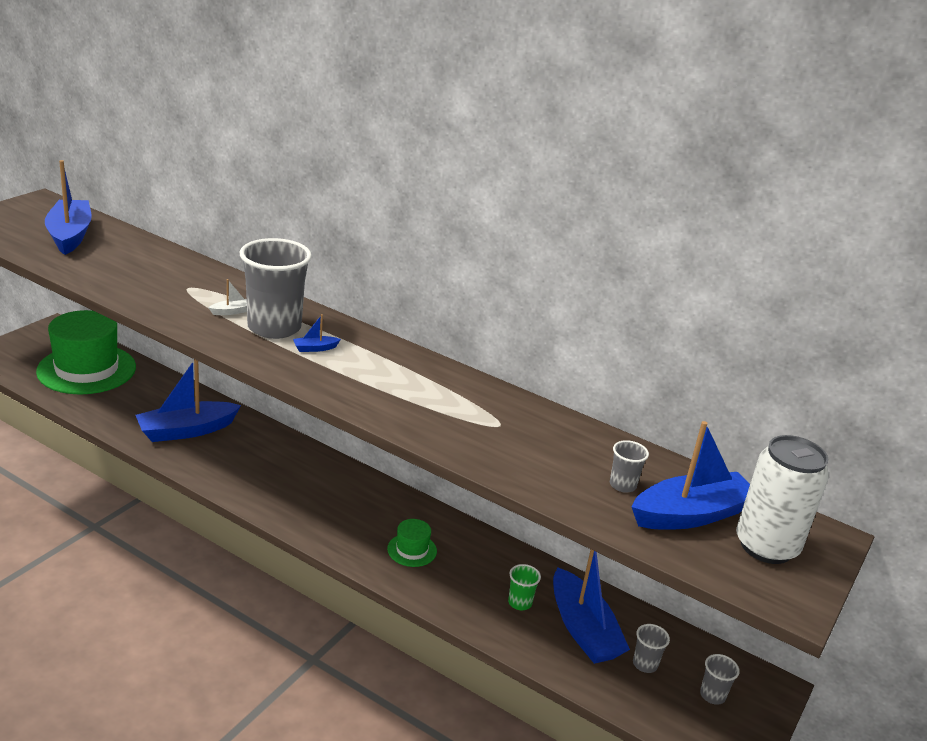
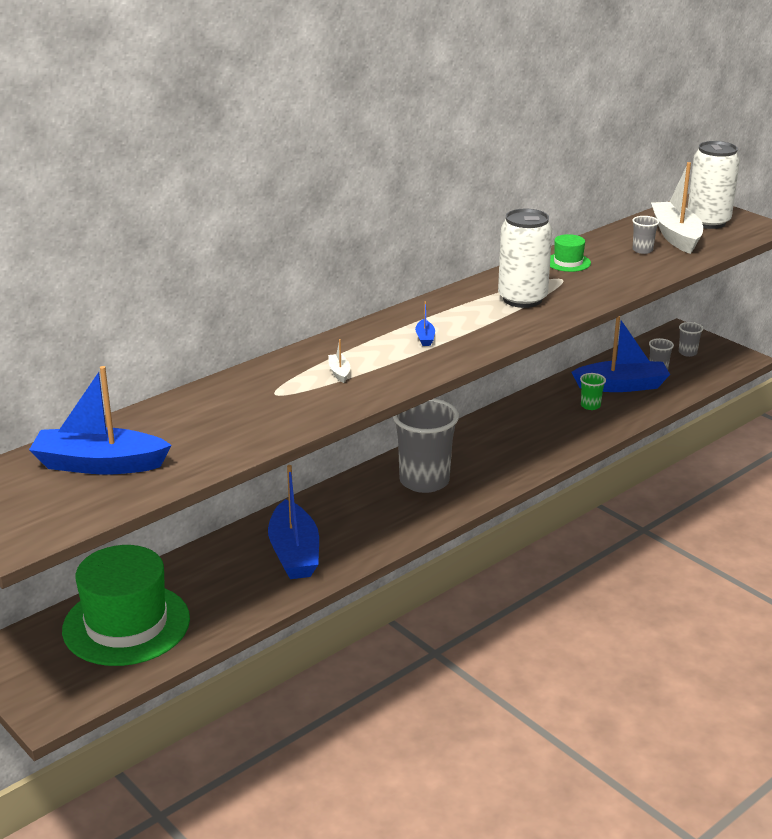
camera: 70 degrees left, 0 degrees up
grey cup [240,238,312,339] -> grey cup moved to [393,399,459,493]
green hat [387,519,437,567] -> green hat moved to [550,234,591,272]
blue boat [632,421,750,530] -> white boat [651,162,703,254]
none -> white can [498,209,552,308]

